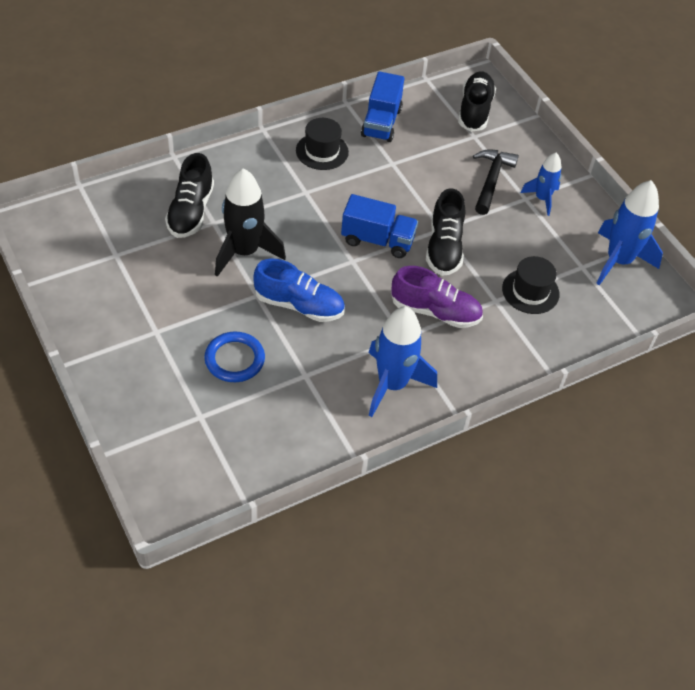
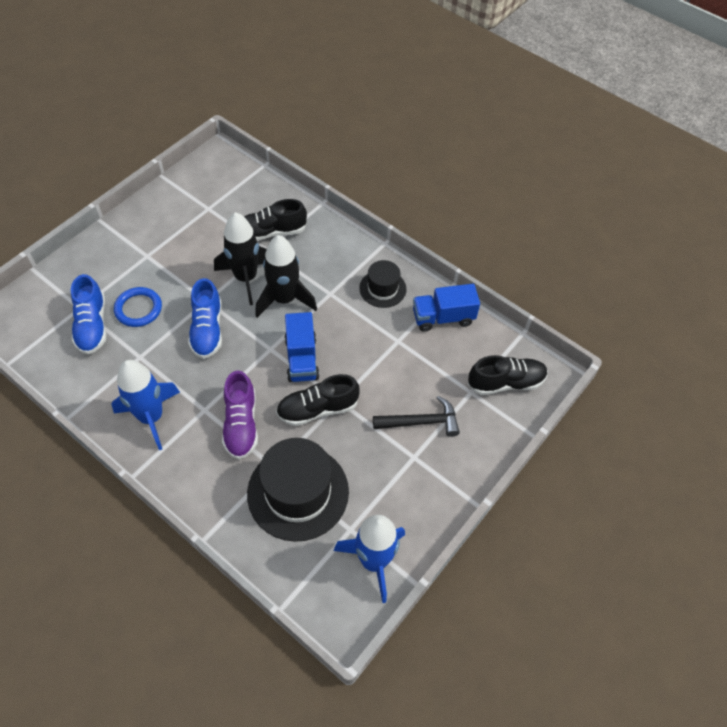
camera: 70 degrees right, 5 degrees up
black hat [502,256,560,314] -> black hat [247,438,349,542], size x1.83
blue rocket [520,153,562,216] -> none
none -> blue shoe [71,274,106,354]
none -> black rocket [255,235,317,318]

